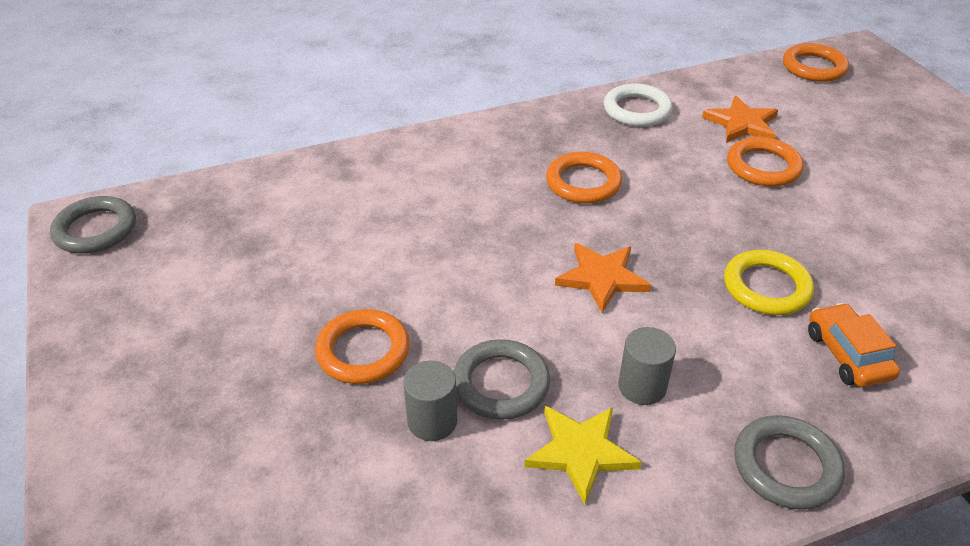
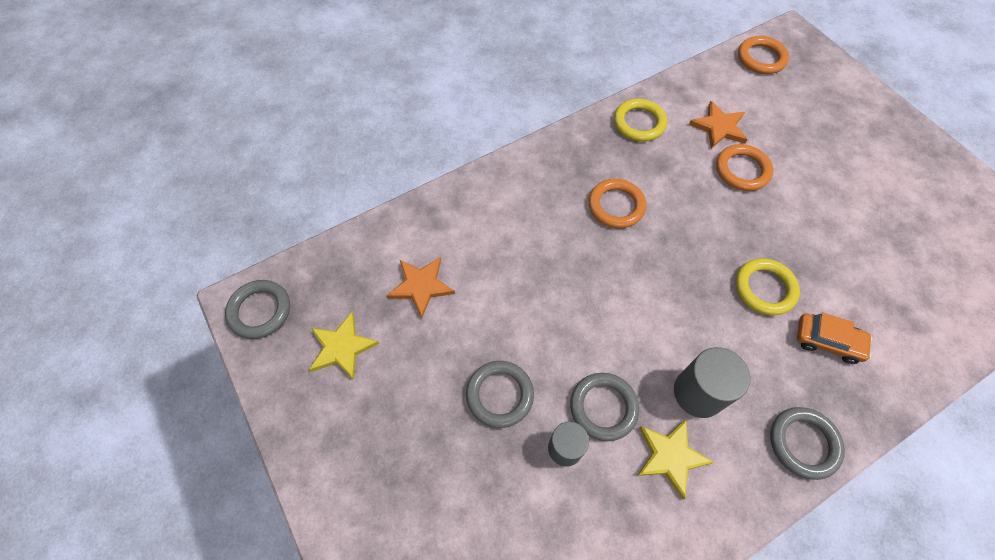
camera: 10 degrees left, 20 degrees up
orange ring [315,309,410,384] -> grey ring [466,361,534,428]
orange star [555,243,651,313] -> orange star moved to [386,257,455,318]
white ring [604,83,673,127] -> yellow ring [614,99,667,142]
grey cylinder [619,327,676,405] -> grey cylinder [674,347,750,418], size x1.53
orange car [808,303,900,387] -> orange car turned 135 degrees clockwise [797,313,873,364]
none -> yellow star [309,312,379,380]

